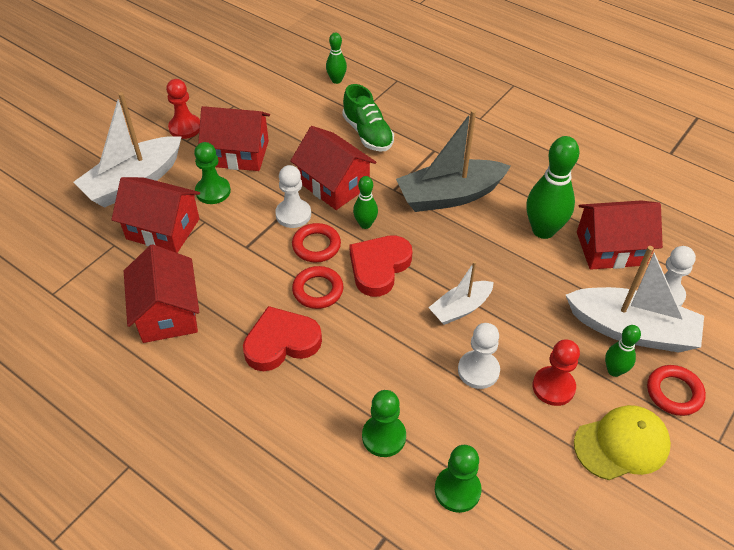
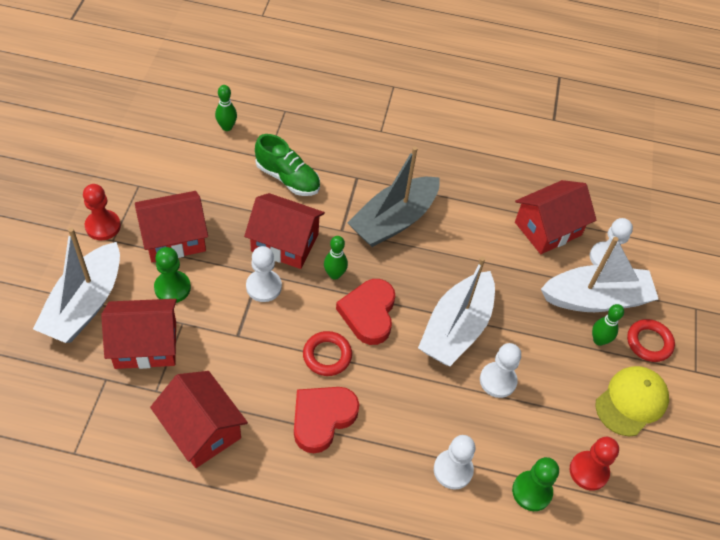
camera: 30 degrees left, 5 degrees up
red ring [292,223,341,263] -> none
green pawn [362,390,406,457] -> white pawn [434,435,475,489]
white boat [428,261,494,325] -> white boat [418,257,495,366], size x1.76
green bowling pin [526,136,580,239] -> none
red pawn [533,339,580,406] -> red pawn moved to [570,437,619,491]

